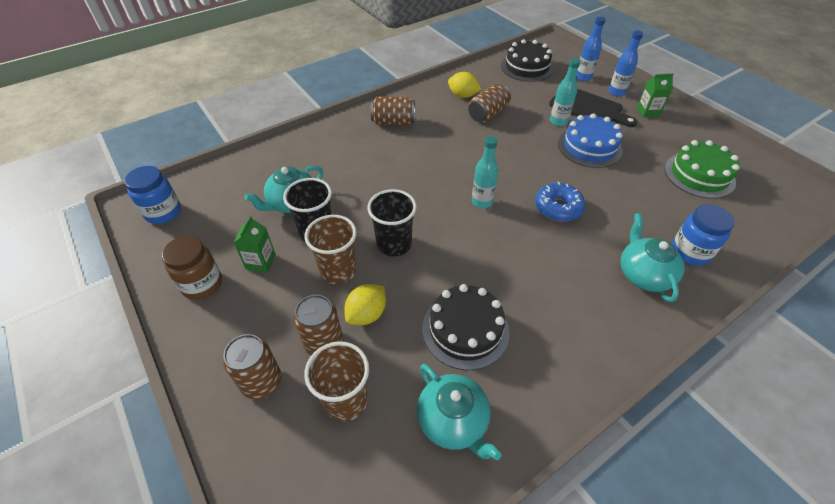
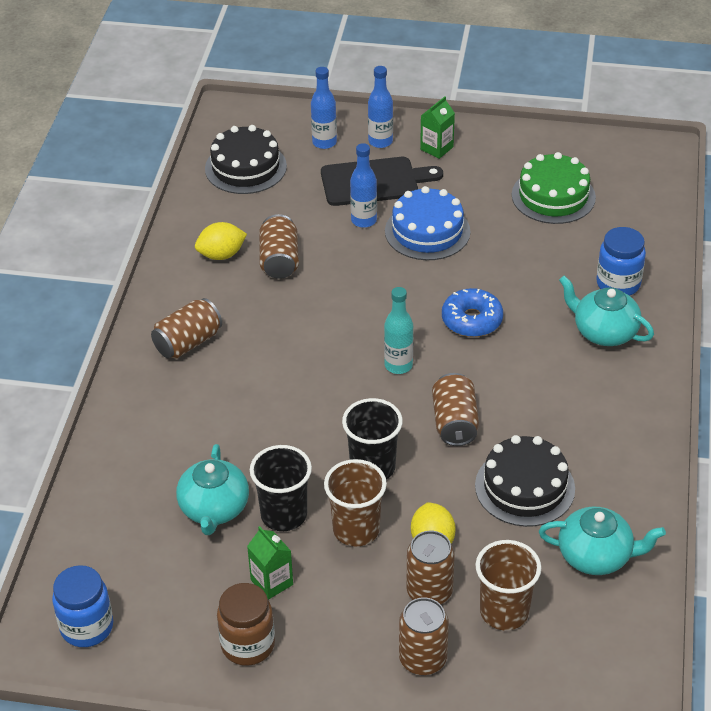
camera: 45 degrees left, 5 degrees down
turquoise bottle [550,58,580,126] -> blue bottle [350,143,377,228]
none -> brown can [432,373,479,446]

